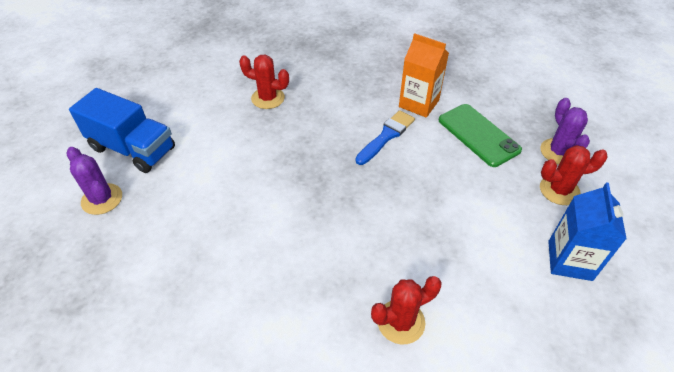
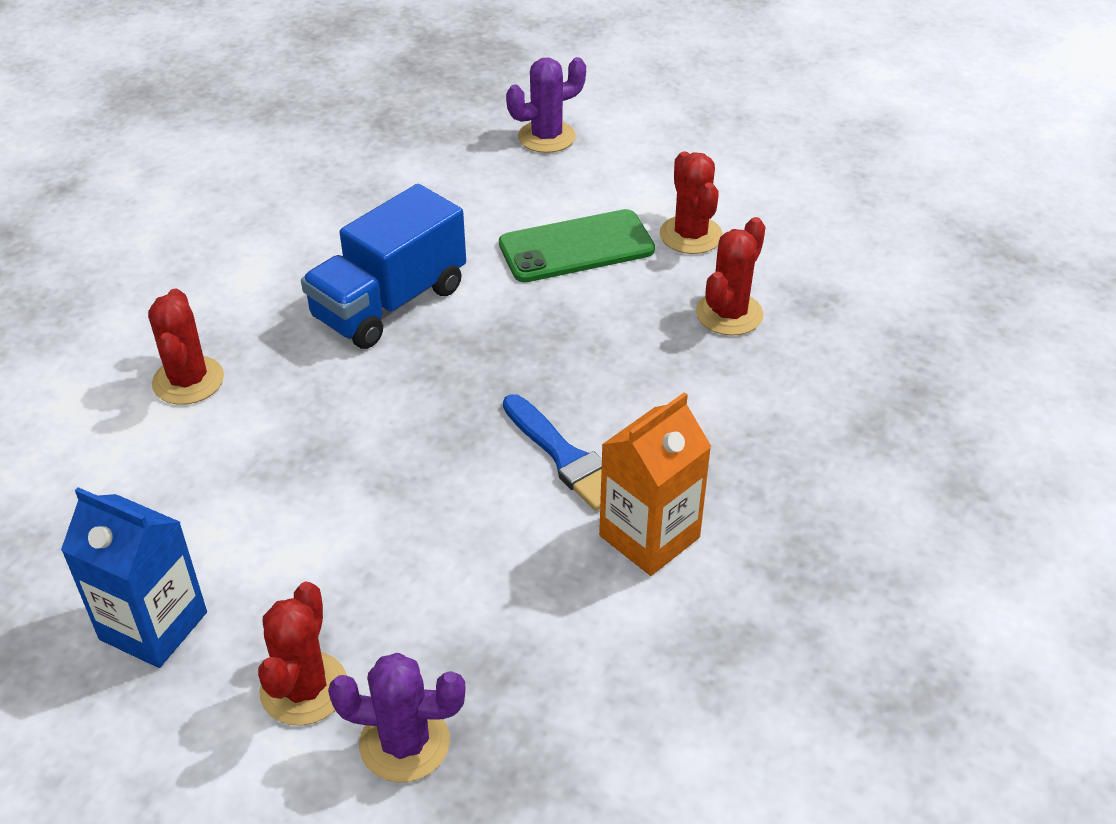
camera: 105 degrees right, 5 degrees down
blue truck [69,88,175,173] -> blue truck moved to [301,184,466,349]
green phone [439,104,522,167] -> green phone moved to [499,209,655,282]
none -> red cactus [660,151,723,254]

